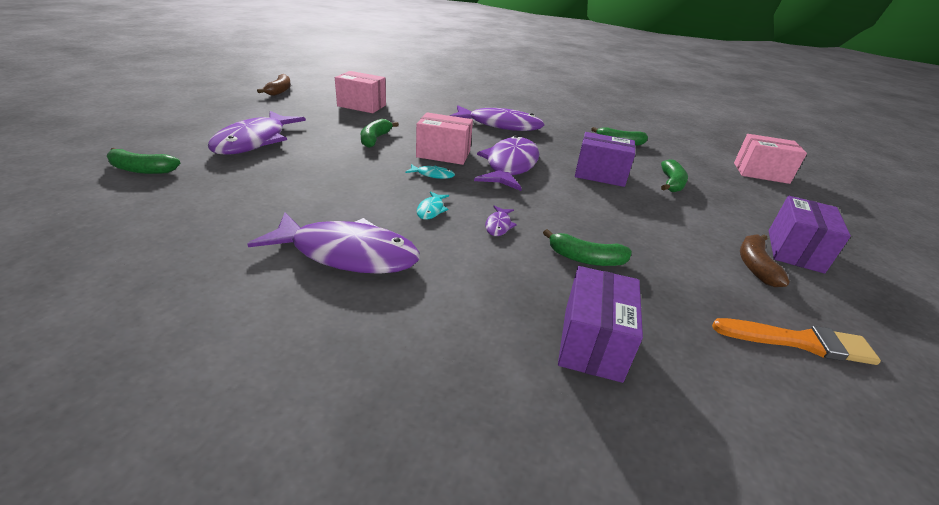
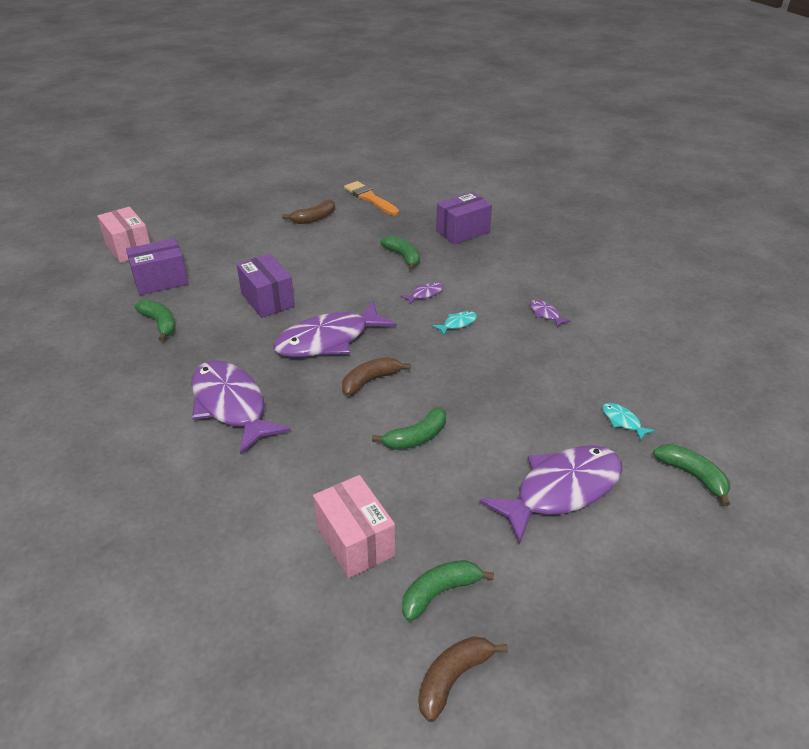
camera: 135 degrees left, 5 degrees up
purple fish [248,213,420,274] -> purple fish [530,300,571,328], size x0.40
turquoise fish [405,164,455,179] -> turquoise fish moved to [602,403,655,440]
pink box [416,112,473,165] -> brown banana [342,357,411,396]
green banana [661,159,688,192] -> green banana moved to [402,560,494,621]
purple box [769,196,851,274] -> purple box moved to [126,238,189,295]

